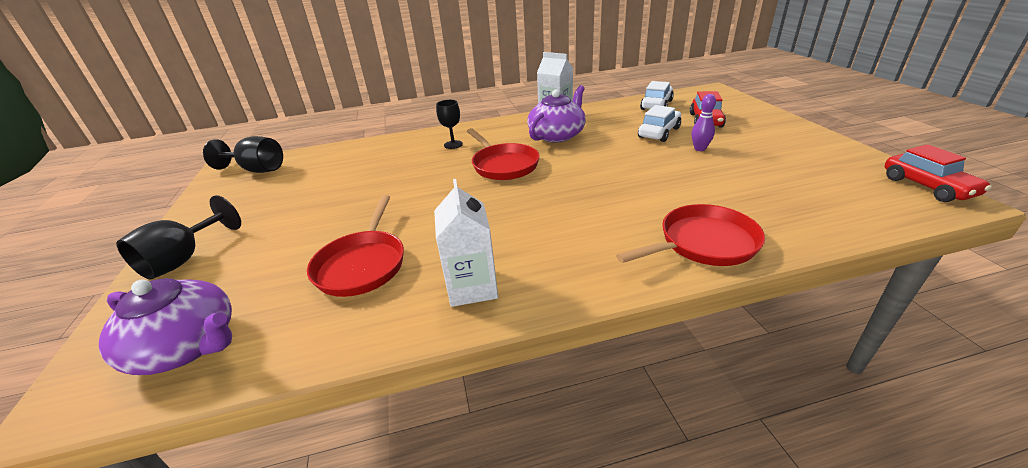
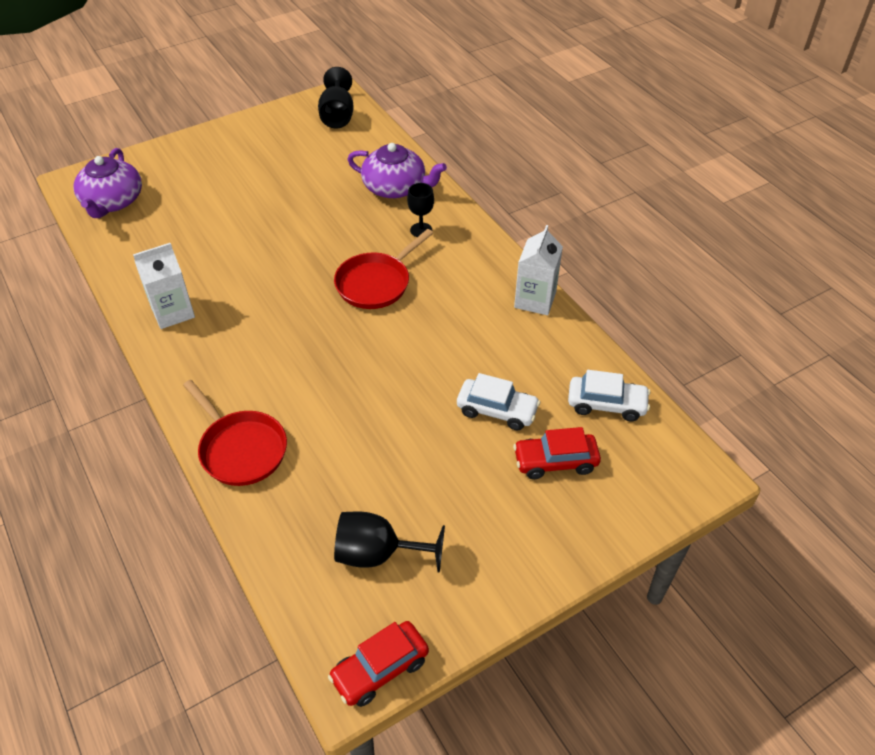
camera: 70 degrees right, 15 degrees up
black goblet [116,195,241,279] -> black goblet moved to [334,512,445,573]
red pan [307,195,404,297] -> none
purple teapot [527,85,586,143] -> purple teapot moved to [347,143,447,198]
purple bowling pin [691,94,716,151] -> none

